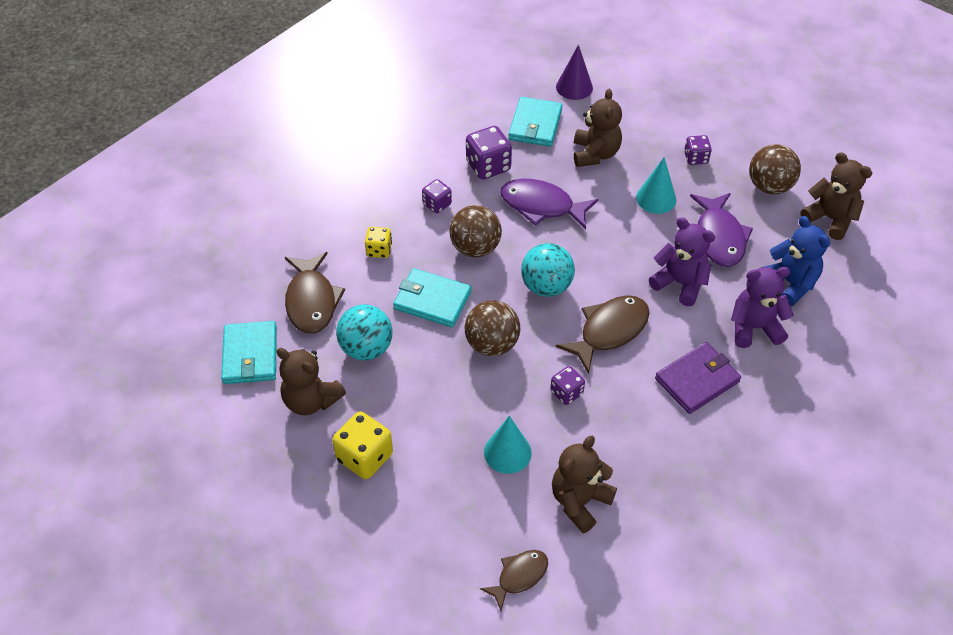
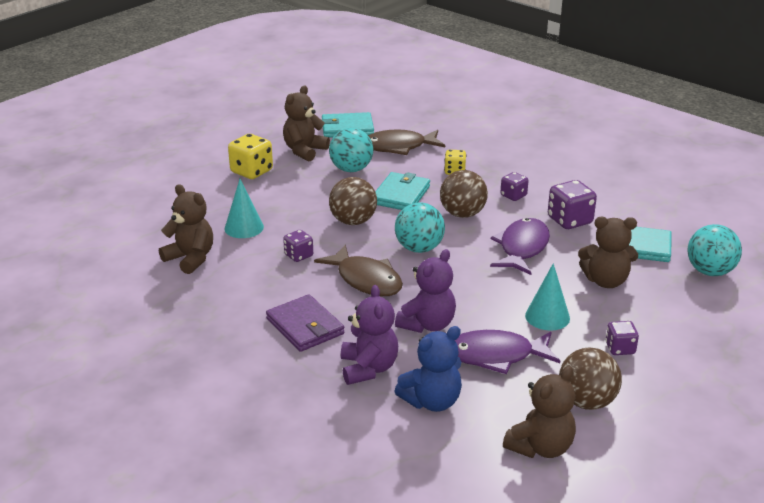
camera: 90 degrees right, 20 degrees down
brown fish [480,550,548,611] -> none
purple cone [556,45,593,100] -> turquoise ball [687,224,742,276]

